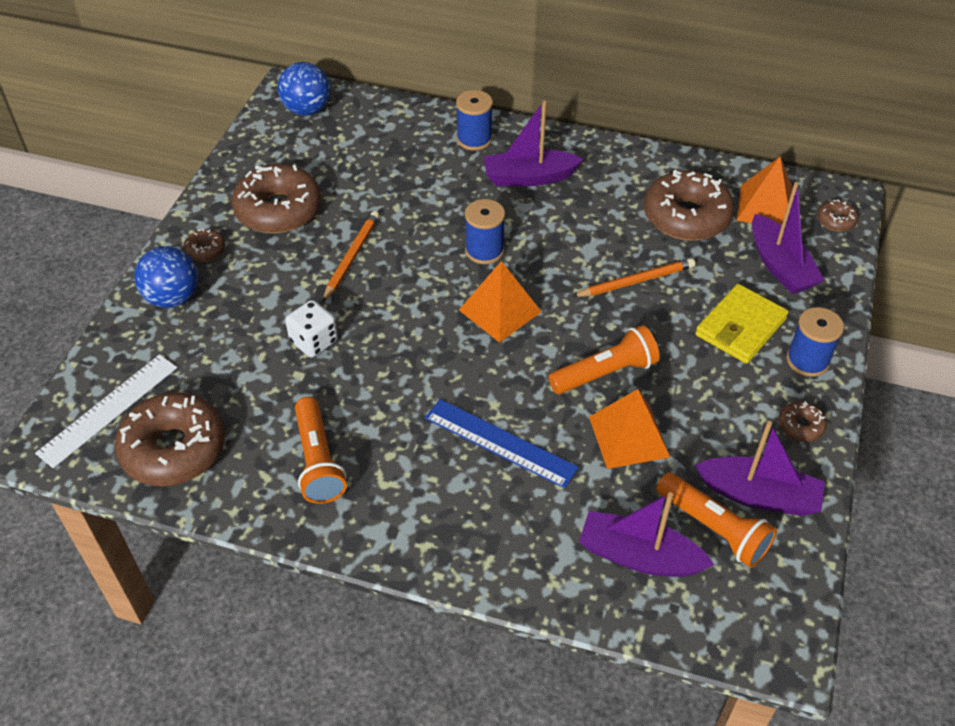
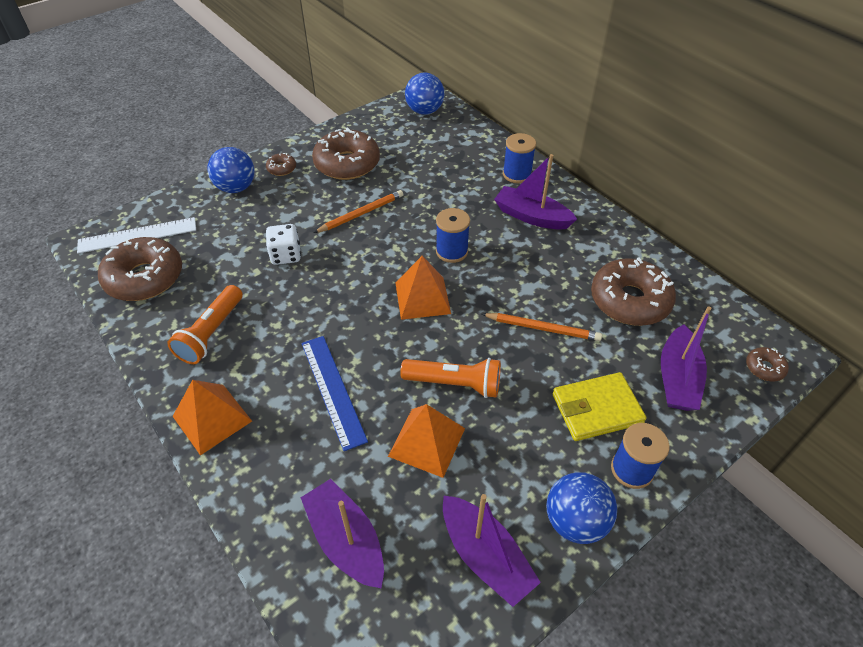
camera: 35 degrees right, 0 degrees up
orange flashlight [656,472,777,568] -> none
orange pyramid [736,157,793,226] -> orange pyramid moved to [173,380,252,455]
brown donut [779,401,827,442] -> blue ball [546,472,617,544]

